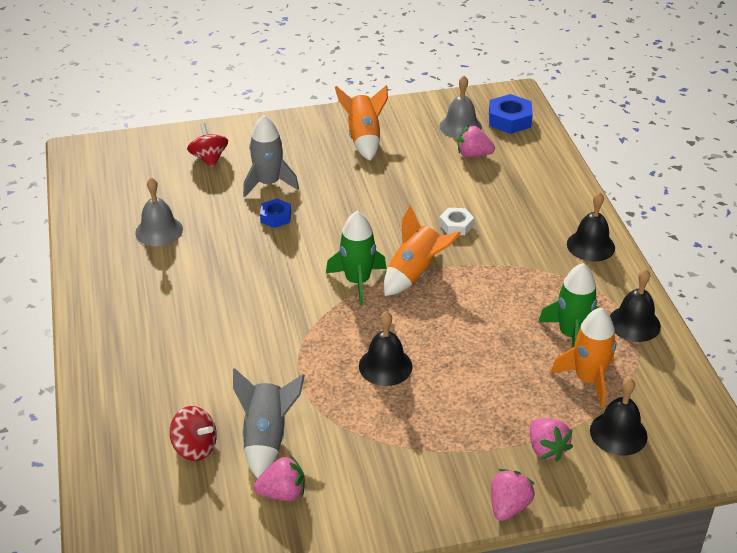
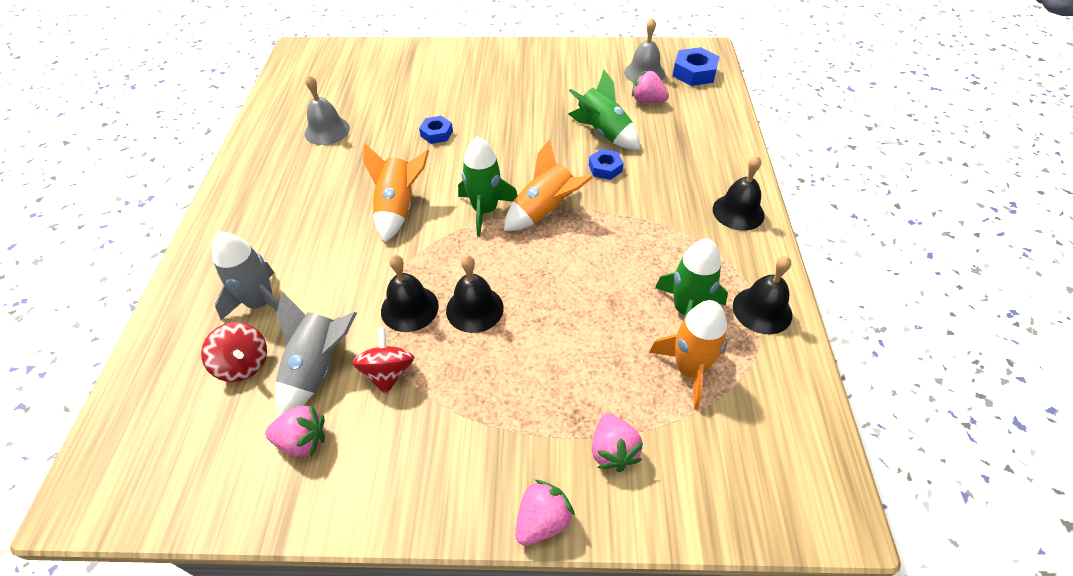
camera: 15 degrees right, 10 degrees up
red spinning top [187,123,228,168] -> red spinning top moved to [352,327,414,395]
grey rocket [243,115,299,197] -> grey rocket moved to [212,232,279,320]
orange rocket [335,85,388,161] -> orange rocket moved to [363,143,429,242]
white nut [439,208,474,235] -> blue nut [589,149,623,180]
black bell [590,378,648,456] -> black bell moved to [381,255,439,332]
none -> green rocket [568,70,640,149]

